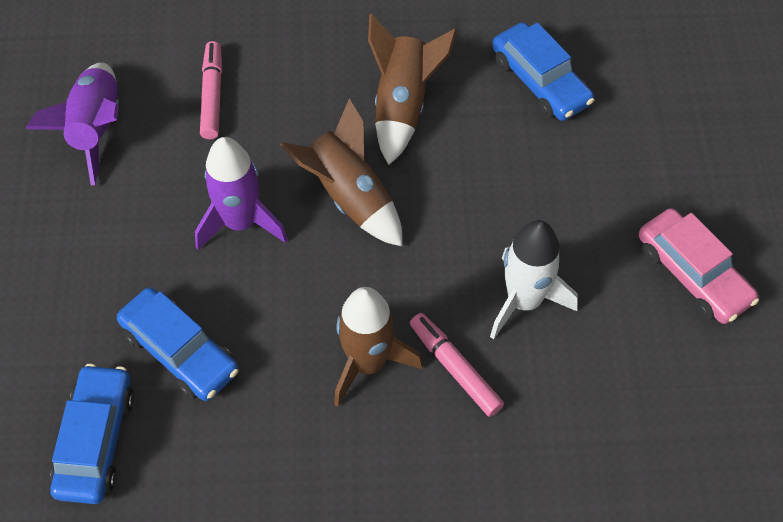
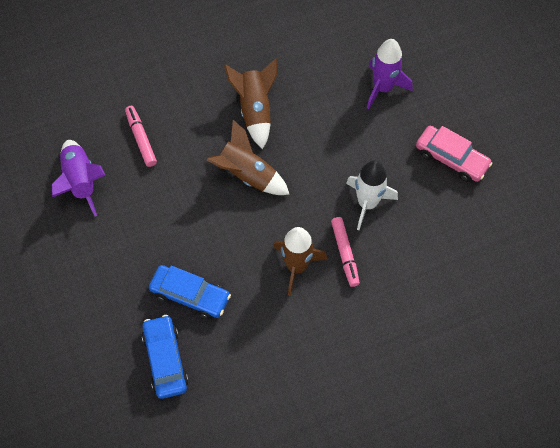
camera: 20 degrees left, 5 degrees up
purple rocket [195,137,288,250] -> purple rocket moved to [367,39,412,109]
pink marker [410,313,504,417] -> pink marker turned 135 degrees counterclockwise [331,217,360,287]
blue car [492,22,594,121] -> none

